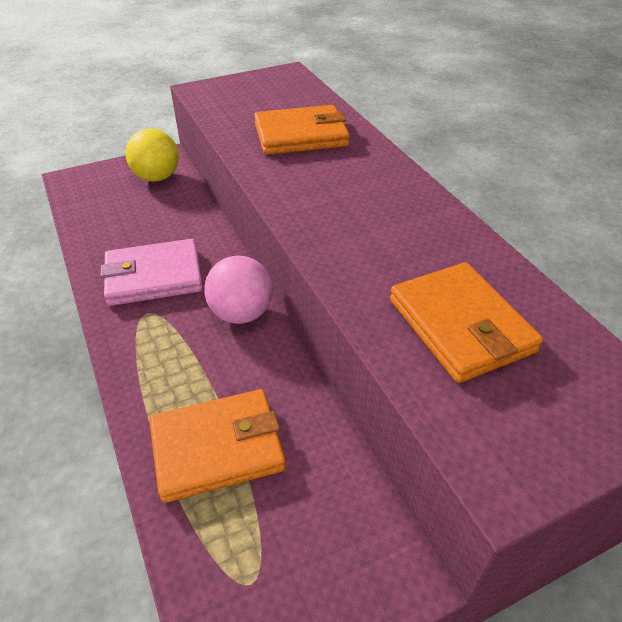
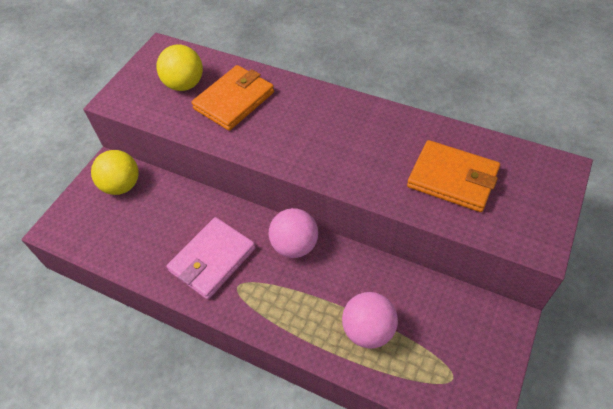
camera: 35 degrees left, 10 degrees up
orange wallet [149,389,286,503] -> pink ball [342,292,398,348]
none -> yellow ball [156,45,203,91]

